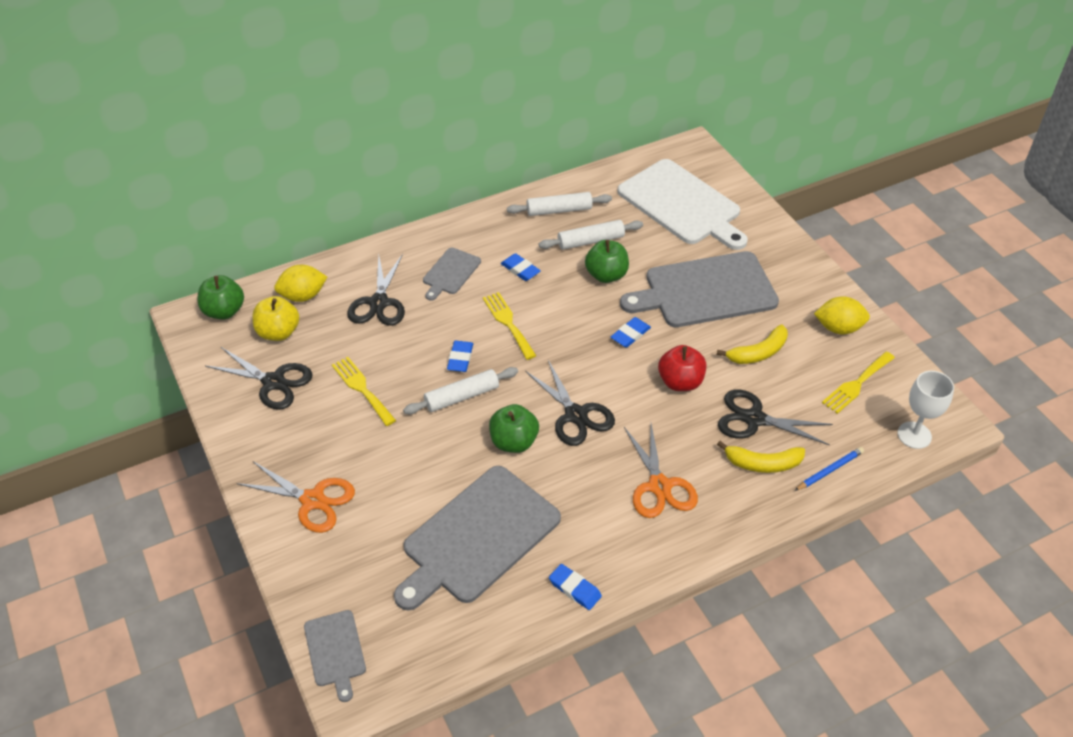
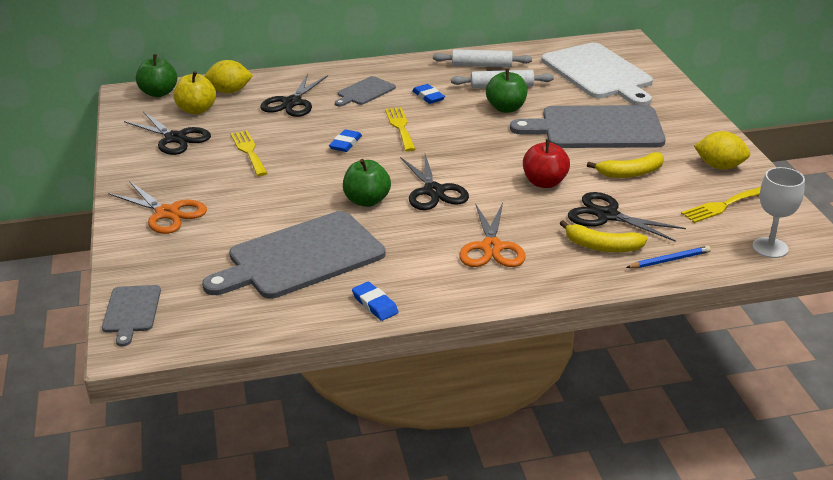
camera: 15 degrees right, 15 degrees down
white rolling pin [403,367,518,414] -> none
blue eraser [611,317,651,348] -> none

